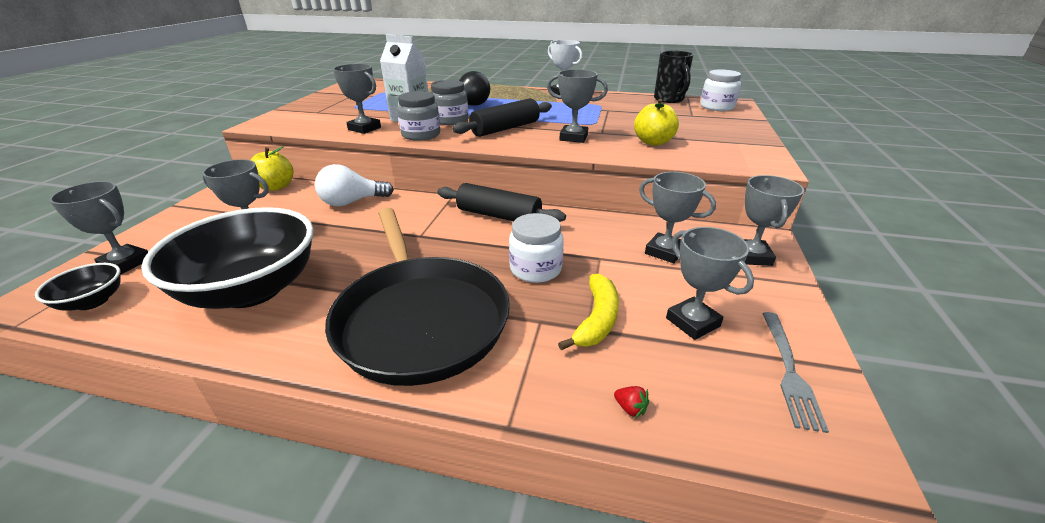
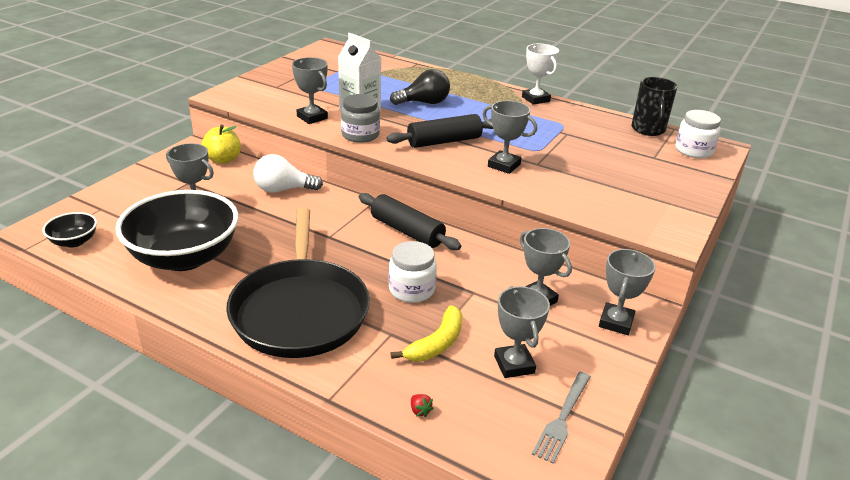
camera: 15 degrees right, 0 degrees up
grey trophy [49,181,148,275] -> none
grey jar [431,80,468,125] -> none
yellow apple [634,99,679,146] -> none

